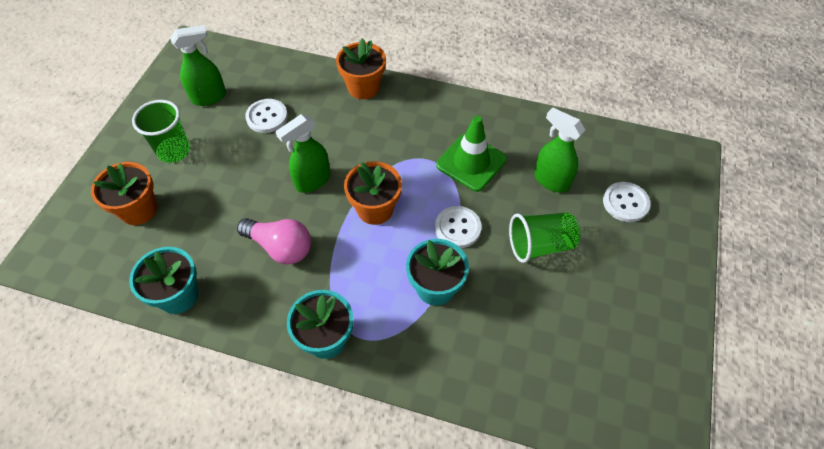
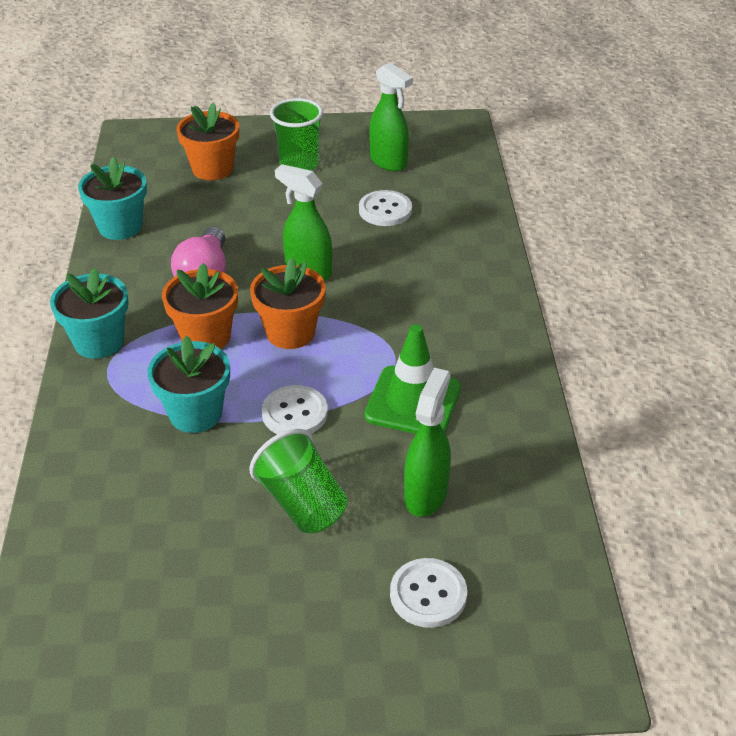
camera: 70 degrees right, 15 degrees down
orange flower pot [336,38,386,99] -> orange flower pot moved to [162,263,238,349]

